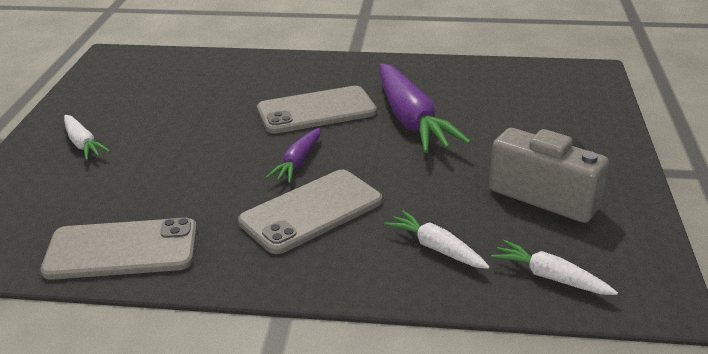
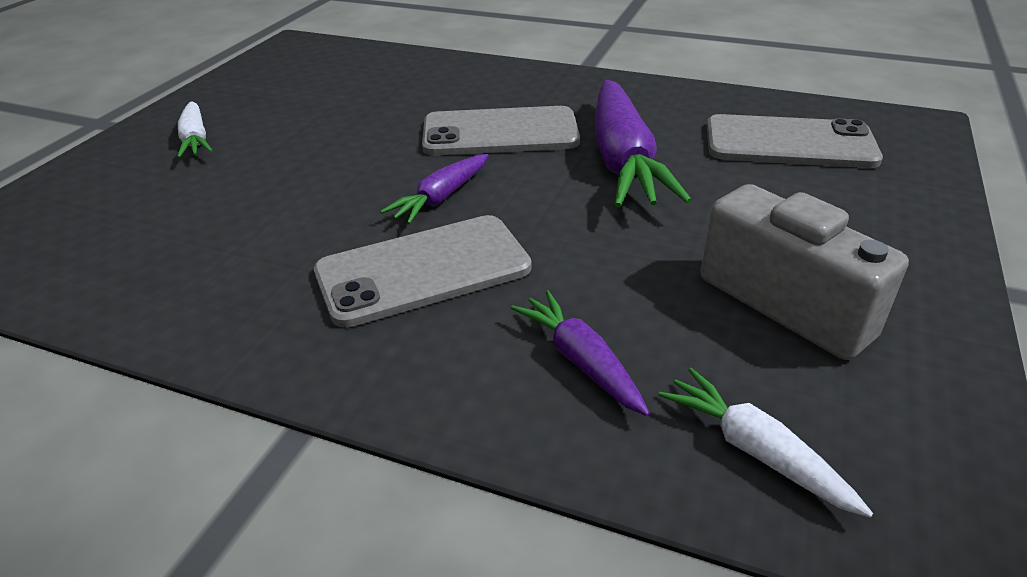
camera: 15 degrees right, 5 degrees up
grey phone [41,217,197,280] -> grey phone moved to [707,114,883,168]
white carrot [384,210,490,269] -> purple carrot [511,290,650,416]

